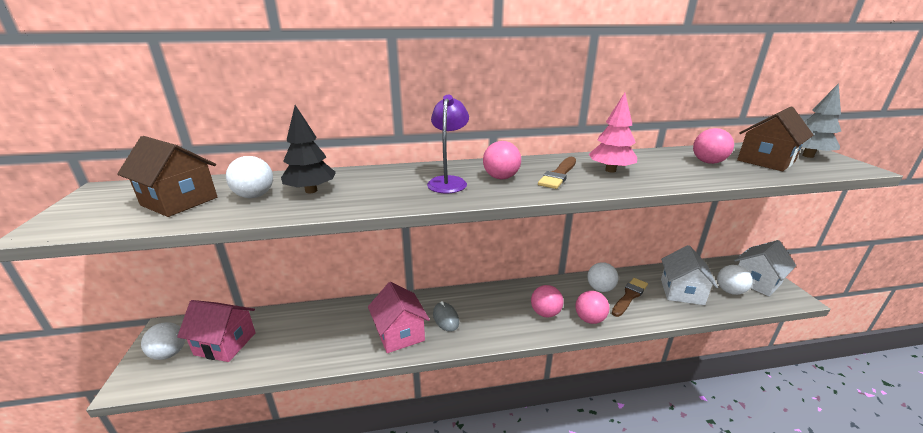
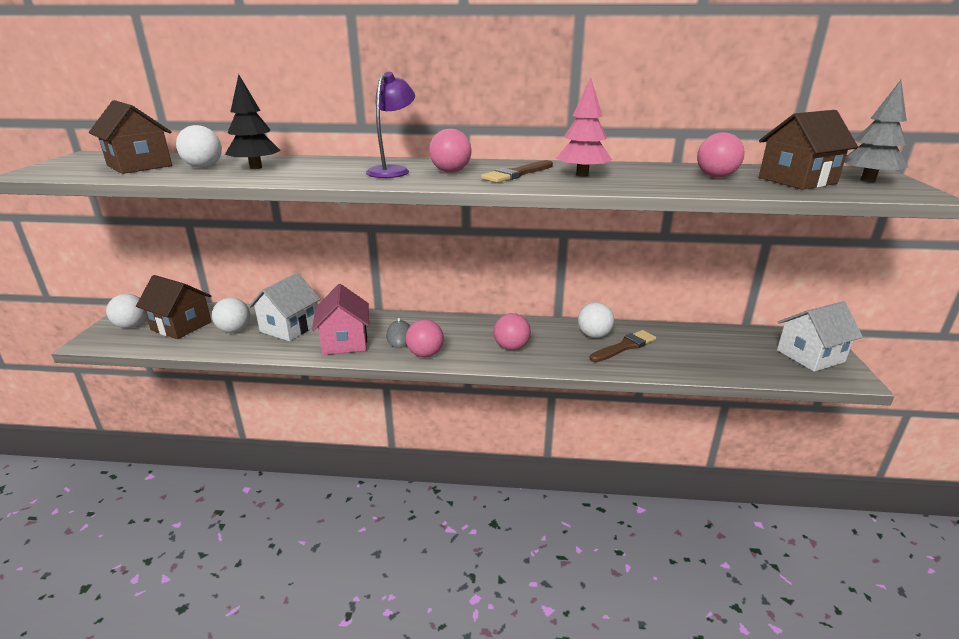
camera: 15 degrees right, 0 degrees up
pink house [177,300,256,362] -> brown house [136,275,212,339]
pink ball [575,291,609,324] -> pink ball moved to [406,319,444,357]
white house [661,245,718,305] -> white house moved to [248,273,320,341]
white ball [717,265,753,295] -> white ball moved to [212,298,250,333]

